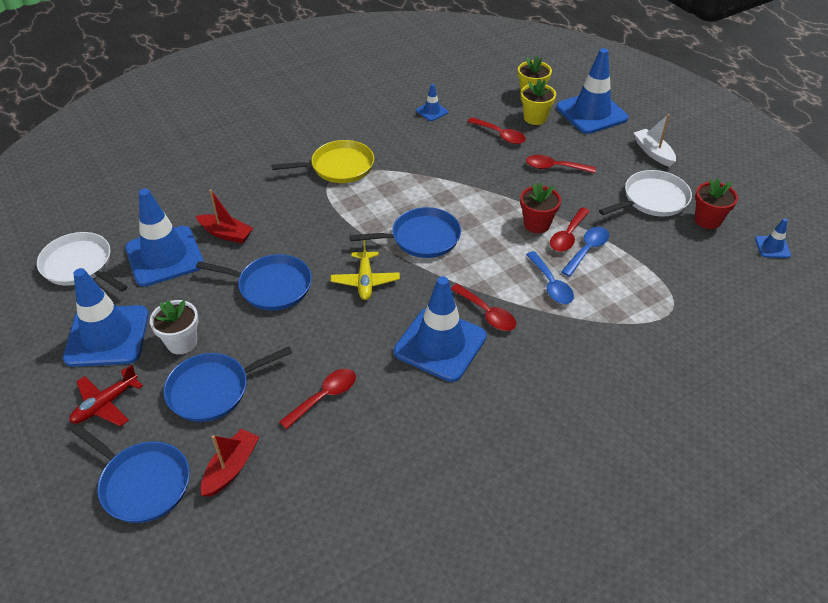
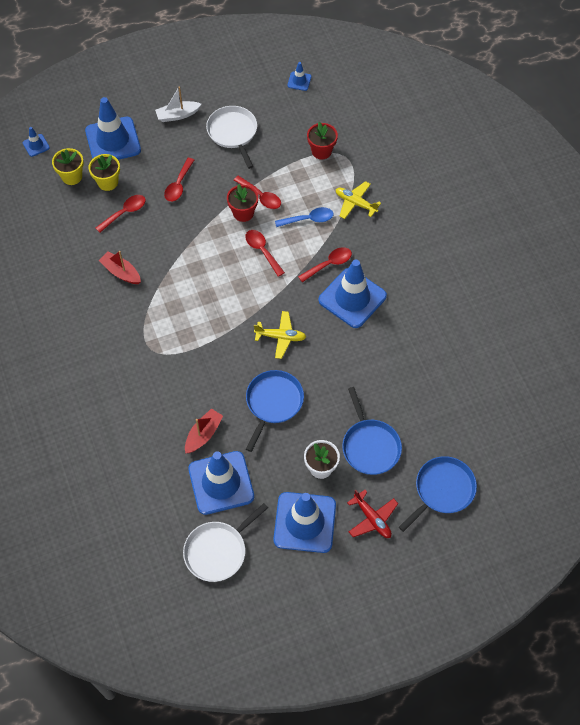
camera: 80 degrees left, 15 degrees up
red boat [201,429,259,497] -> red boat moved to [99,251,141,284]
yellow pan [272,140,374,183] -> none
red spoon [279,369,356,430] -> red spoon moved to [245,230,285,277]
blue pan [350,207,461,258] -> none
blue traffic cone [416,84,448,121] -> blue traffic cone moved to [23,127,50,157]
blue spoon [561,227,609,277] -> none
red flower pot [694,178,738,229] -> red flower pot moved to [307,122,338,160]
none -> yellow plane [336,181,381,219]

